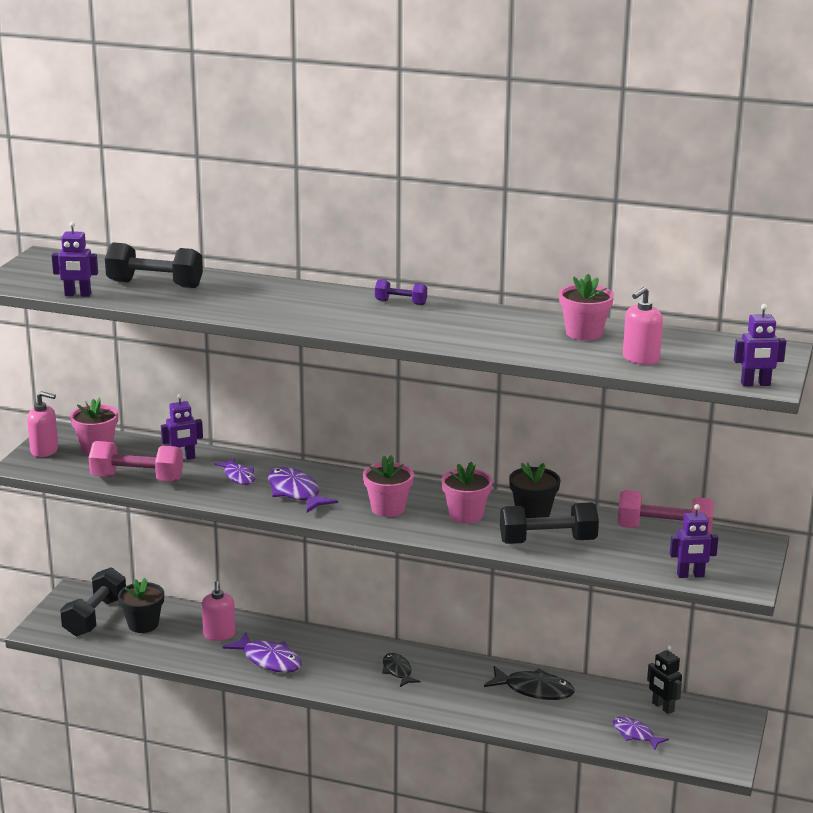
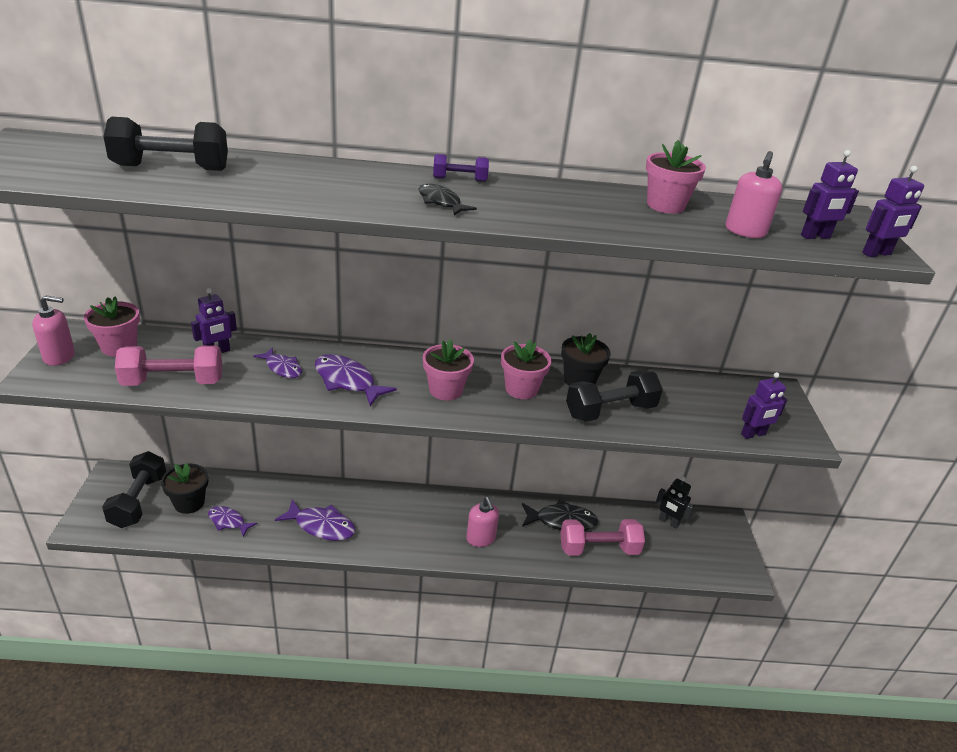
camera: 20 degrees left, 10 degrees up
purple robot [52,222,98,297] -> purple robot moved to [801,150,859,239]
pink soap dispenser [202,581,236,641] -> pink soap dispenser moved to [466,497,499,547]
black fish [382,653,421,687] -> black fish moved to [419,184,477,215]
purple fish [613,717,669,750] -> purple fish moved to [208,506,258,537]
pink dumbbell [618,490,714,534] -> pink dumbbell moved to [560,519,645,556]

